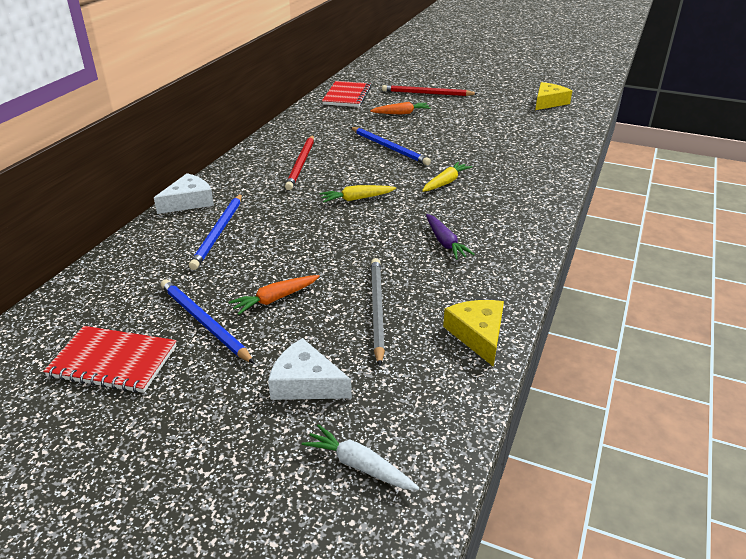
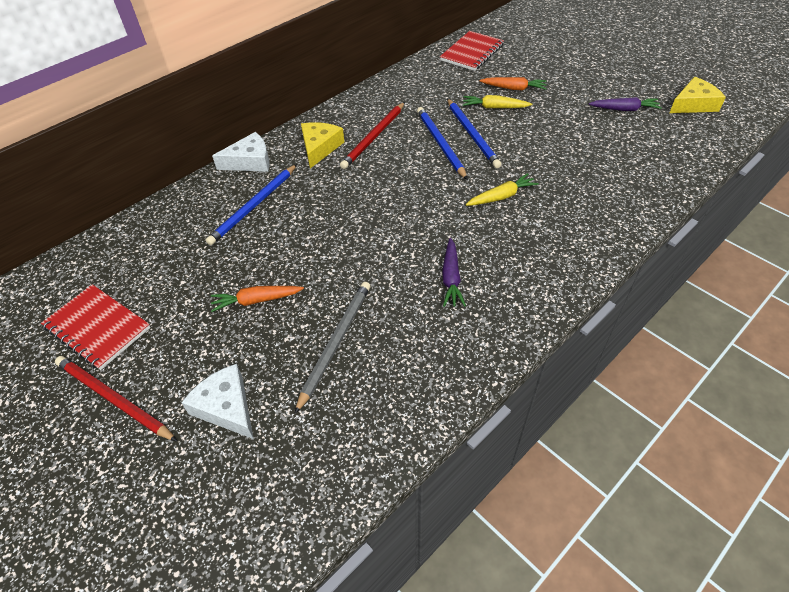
camera: 25 degrees right, 15 degrees up
blue pencil [161,279,255,364] -> blue pencil moved to [417,107,468,180]
white carrot [302,424,419,490] -> none
yellow carrot [320,185,396,203] -> yellow carrot moved to [463,95,532,108]
red pencil [382,85,478,96] -> red pencil moved to [55,356,178,442]
yellow cheese [443,300,504,367] -> yellow cheese moved to [301,122,344,168]
none -> purple carrot [589,97,662,111]

